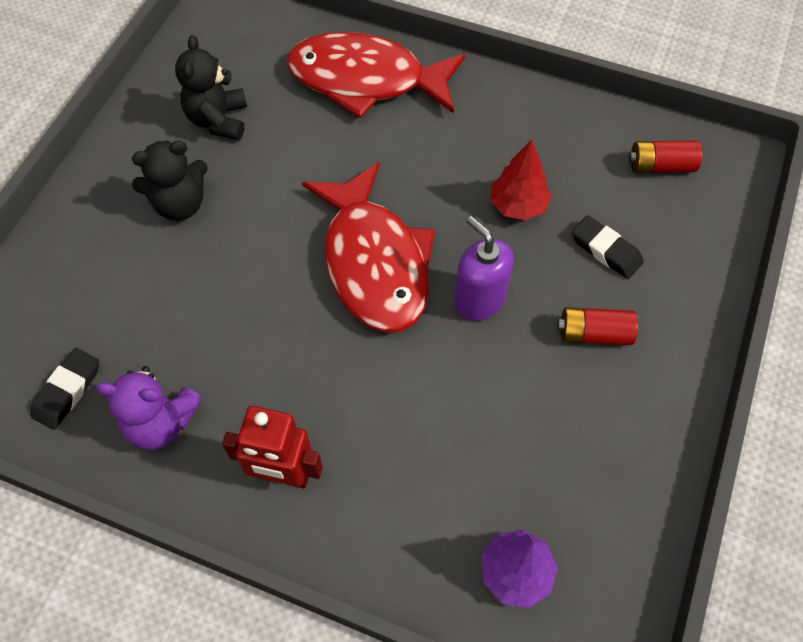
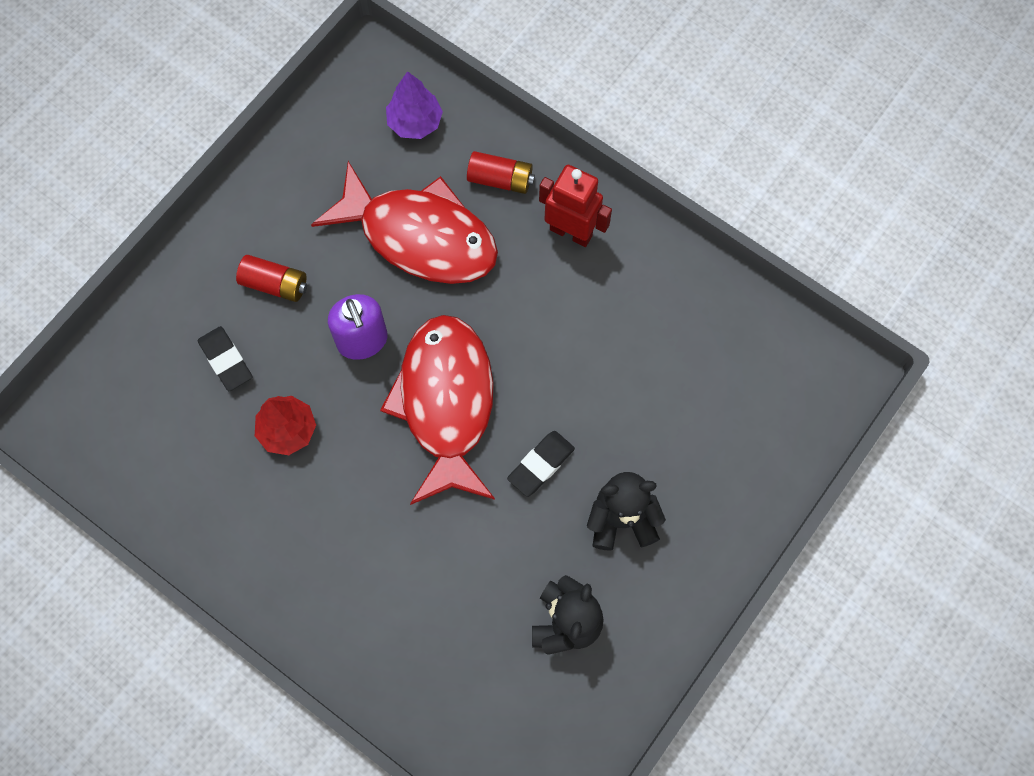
camera: 165 degrees left, 10 degrees up
black eraser [30,348,99,430] -> black eraser moved to [507,431,575,497]
purple teddy bear [96,366,202,450] -> none
red fish [287,32,466,118] -> red fish moved to [311,161,498,284]
red battery [629,140,702,173] -> red battery moved to [467,151,535,194]

